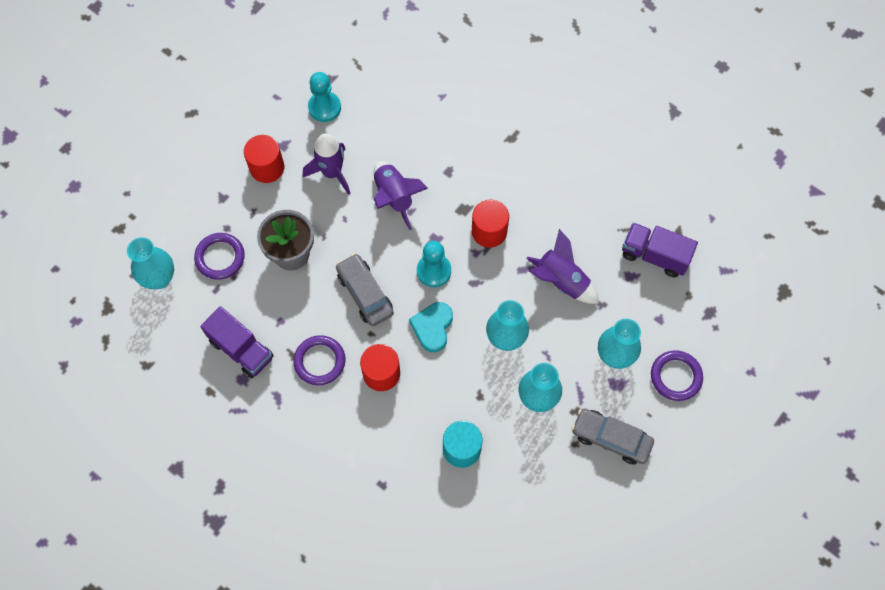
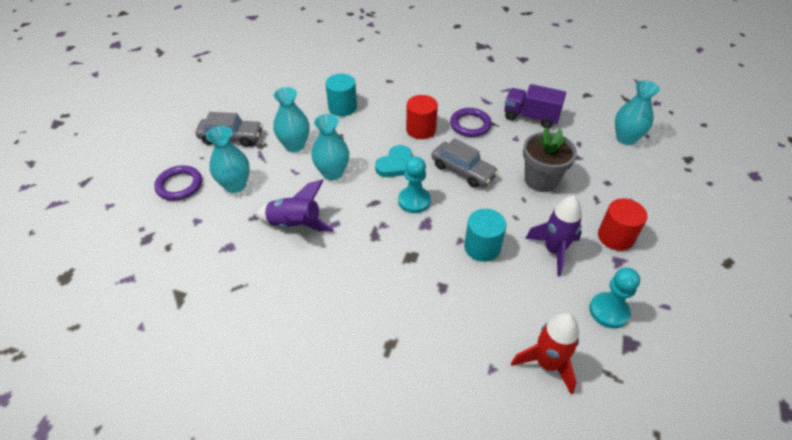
camera: 160 degrees right, 20 degrees down
purple ring [194,233,245,280] -> none
purple rocket [374,161,428,230] -> turquoise cylinder [464,209,506,262]
turquoise heart [409,302,453,352] -> turquoise heart turned 45 degrees clockwise [375,145,412,177]
red cylinder [472,200,509,248] -> none
purple truck [622,223,698,278] -> none
none -> red rocket [511,313,579,394]

